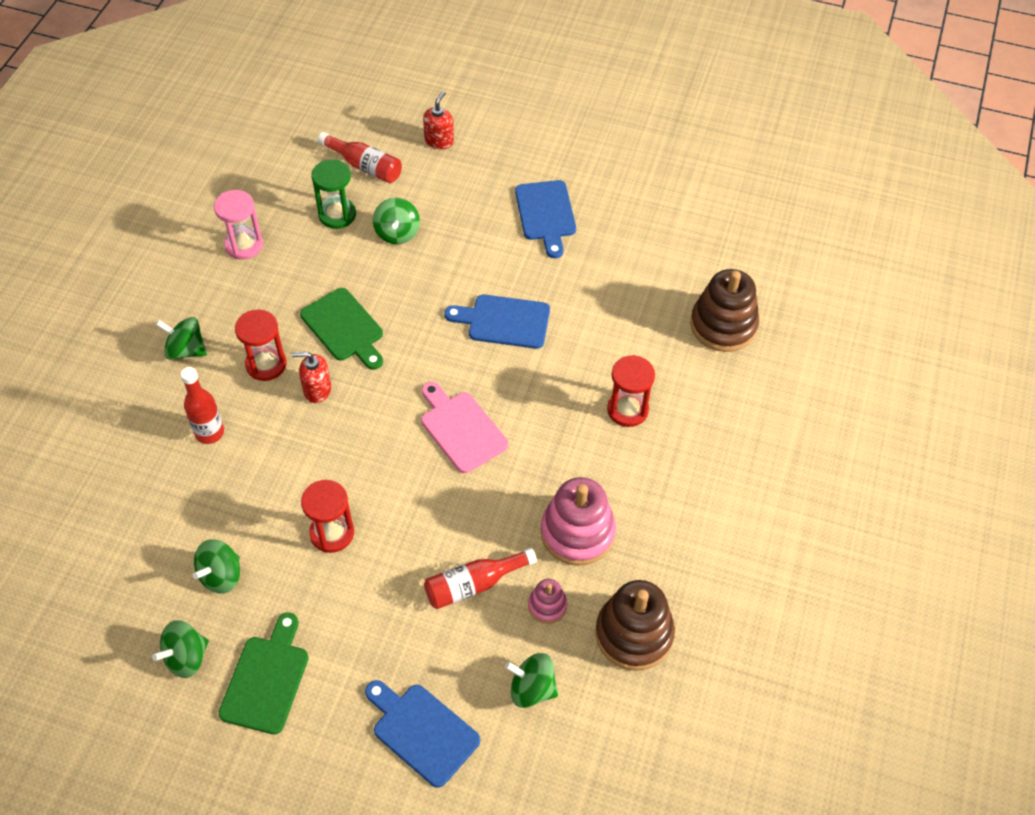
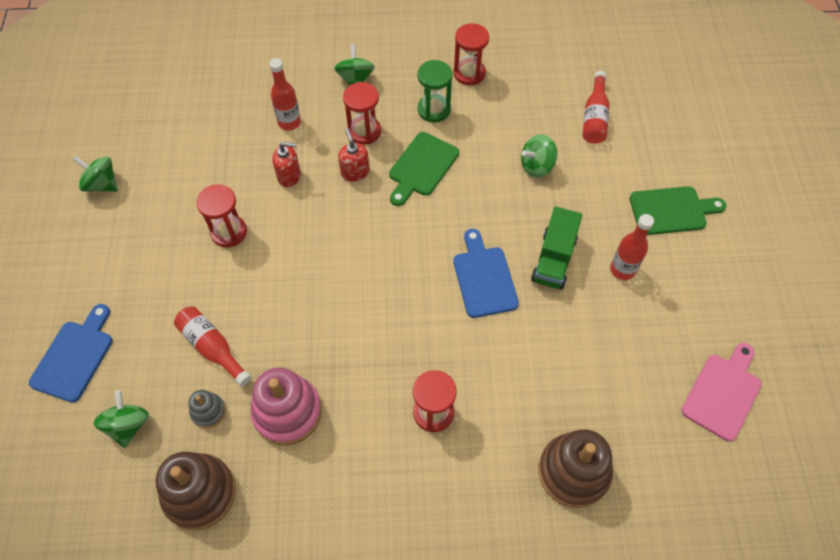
camera: 70 degrees right, 5 degrees up
green spinning top [193,539,240,594] -> none
pink hourglass [214,190,263,260] -> red hourglass [453,23,489,85]
green cutting board [219,612,309,734] -> green cutting board moved to [629,186,726,235]
green hourglass [311,159,356,229] -> green hourglass moved to [417,60,452,122]
pink cutting board [421,382,508,473] -> pink cutting board moved to [681,343,762,441]
red soap dispenser [423,91,454,149] -> red soap dispenser moved to [272,142,301,187]
blue cutting board [515,180,576,258] -> red bottle [610,214,654,280]
pink stacking toy [528,579,568,624] -> grey stacking toy [189,390,226,428]
none -> green truck [531,207,582,290]

